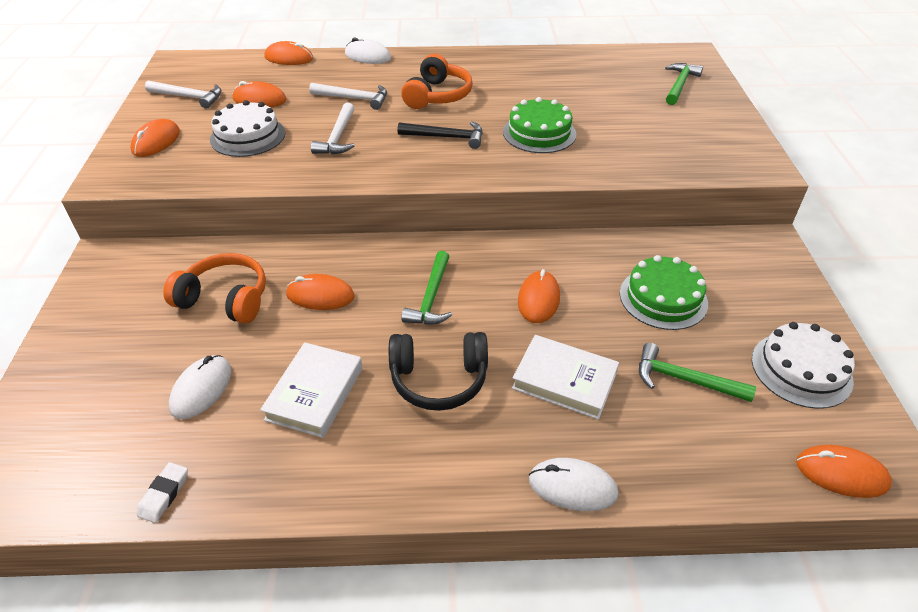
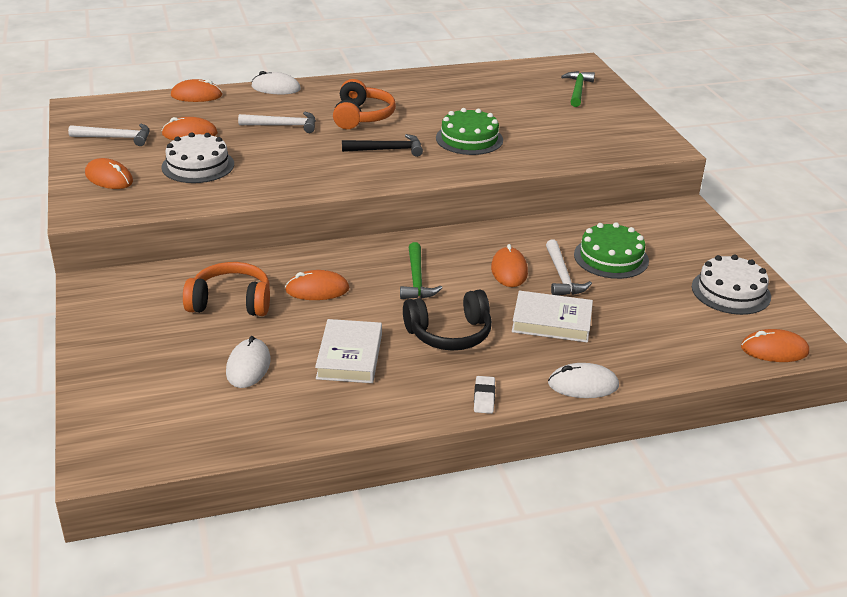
camera: 15 degrees left, 10 degrees down
orange mouse [131,119,180,157] -> orange mouse turned 60 degrees counterclockwise [85,158,133,189]
white eraser [136,462,188,523] -> white eraser moved to [474,376,495,414]
white hammer [311,102,354,155] -> white hammer moved to [546,239,592,296]
green hammer [639,343,756,402] -> none

